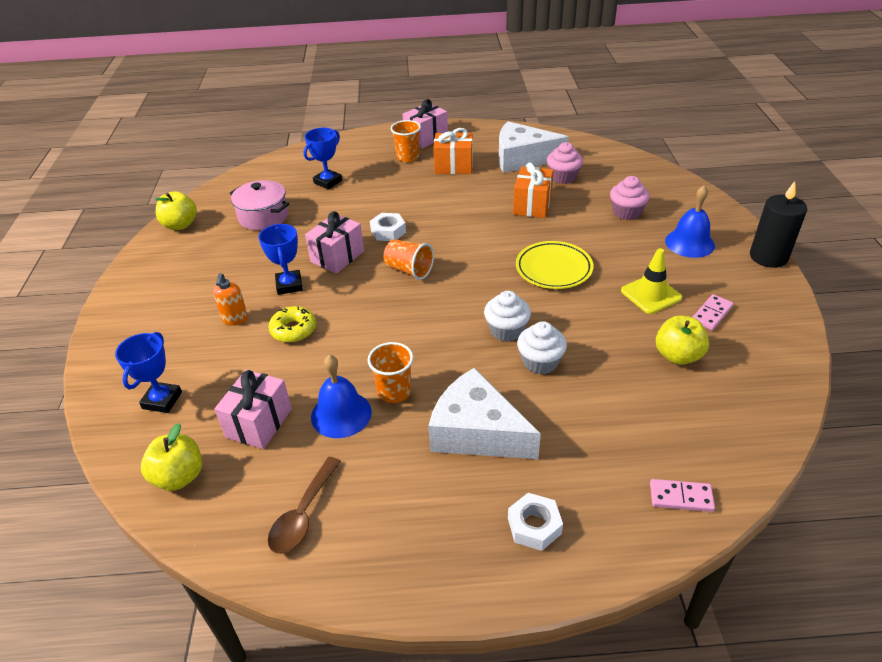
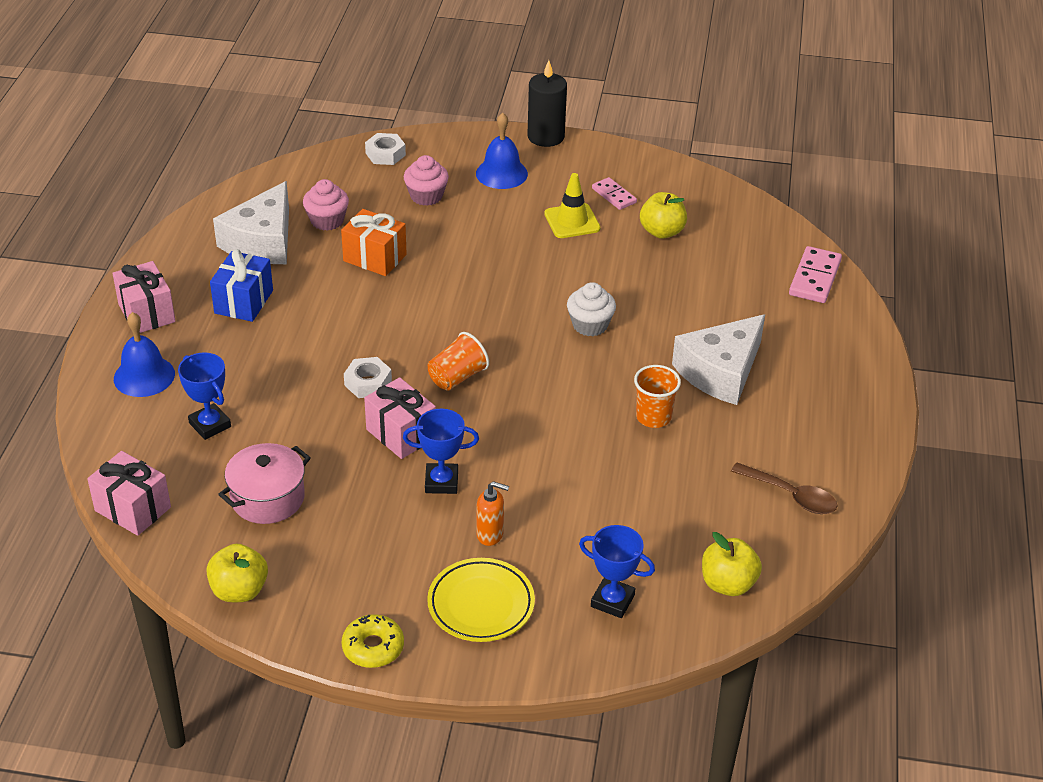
camera: 80 degrees left, 0 degrees up
pink gift [215,370,292,449] -> pink gift moved to [87,451,171,536]
yellow donut [268,306,316,343] -> yellow donut moved to [342,614,404,668]
blue bell [311,355,372,438] -> blue bell moved to [114,312,175,397]
orange cup [391,120,421,162] -> none
orange gift [433,128,473,174] -> blue gift [210,249,273,322]
white nut [508,493,563,551] -> white nut moved to [365,133,406,165]
yellow plate [516,241,593,289] -> yellow plate moved to [427,558,535,642]
white cupcake [517,321,567,374] -> none
pink domino [650,479,715,512] -> pink domino [789,246,842,303], size x1.56

